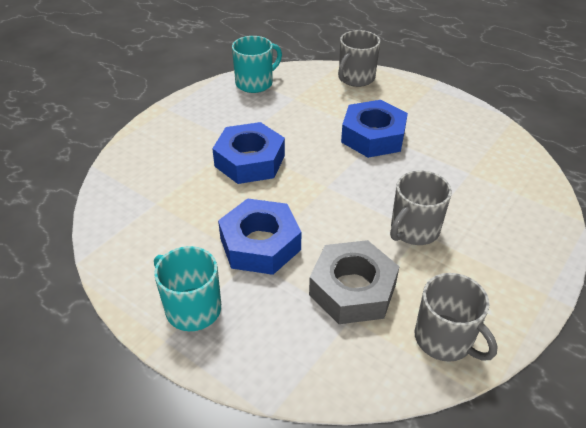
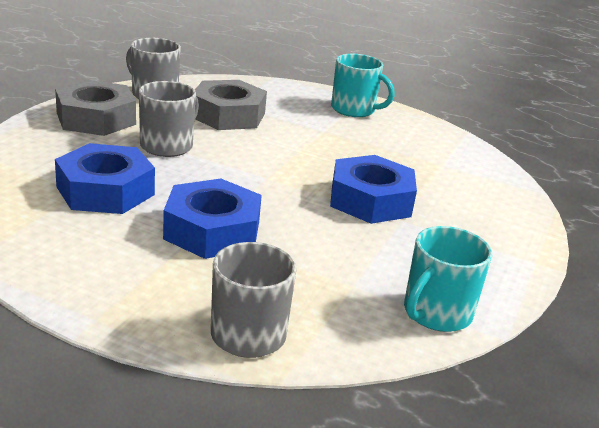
camera: 165 degrees right, 15 degrees down
blue nut [218,198,301,275] -> blue nut moved to [55,143,155,214]
none -> grey nut [55,80,136,136]

